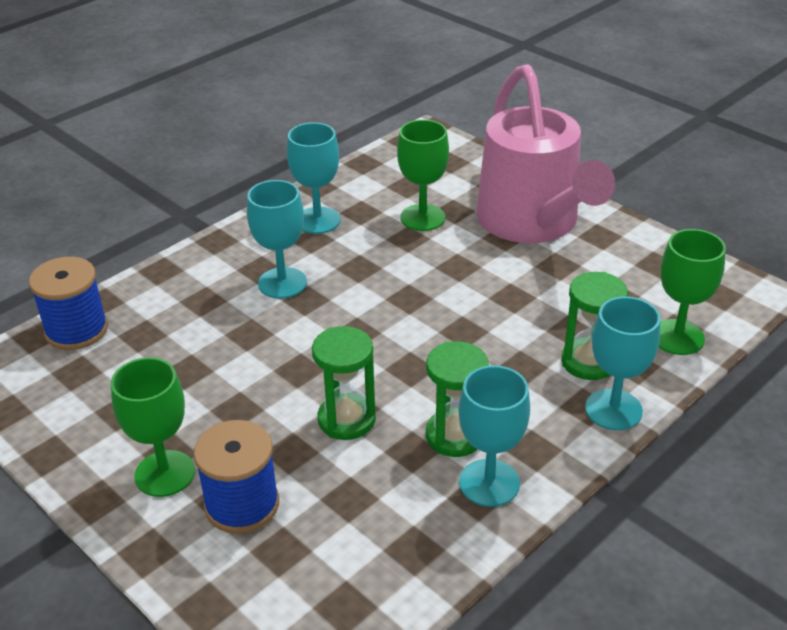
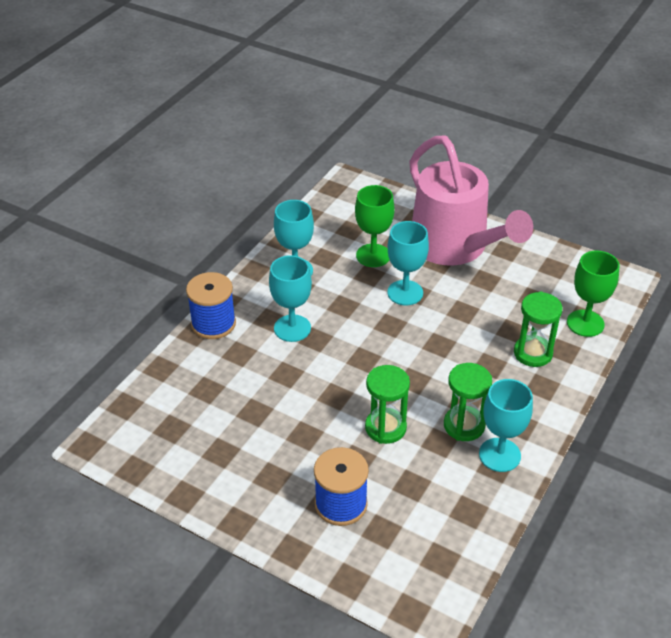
camera: 15 degrees left, 5 degrees up
blue spool [29,257,108,350] -> blue spool moved to [186,272,236,339]
green goblet [111,357,195,497] -> none
turquoise goblet [585,297,660,430] -> turquoise goblet moved to [387,221,429,305]

